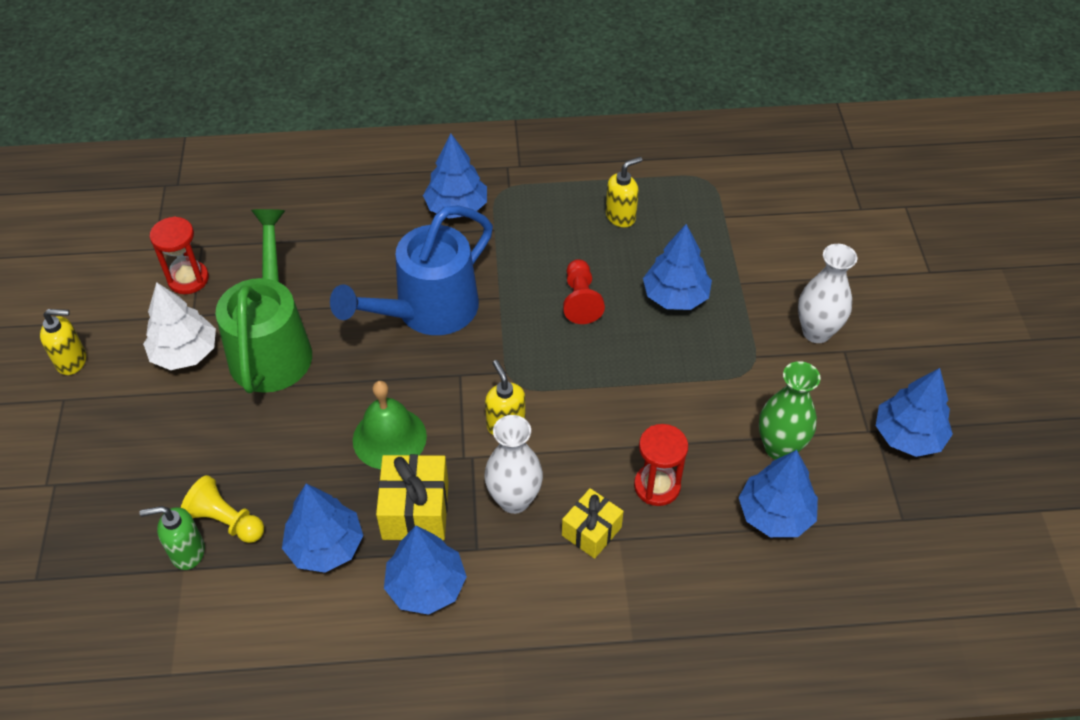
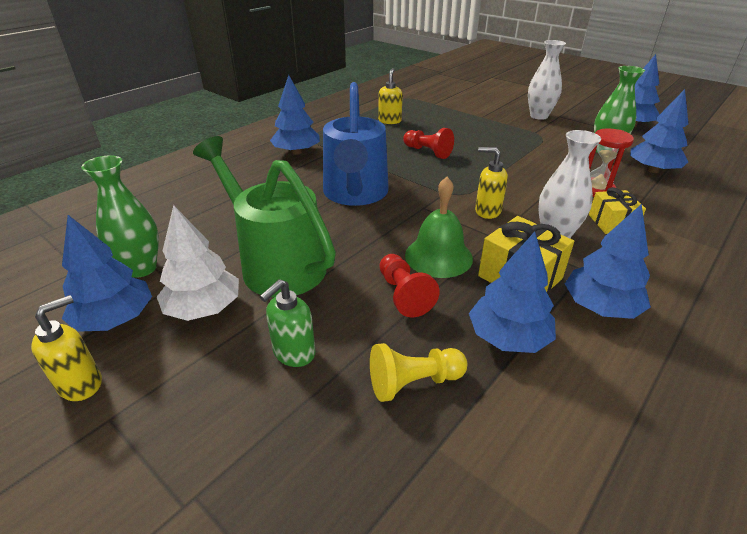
camera: 45 degrees left, 15 degrees down
green soap dispenser [139,506,205,570] -> green soap dispenser moved to [260,279,316,367]
red hourglass [150,216,209,294] -> green vase [81,155,159,278]
blue tree [643,224,712,310] -> blue tree moved to [62,215,152,332]
none -> red pawn [380,254,440,318]

